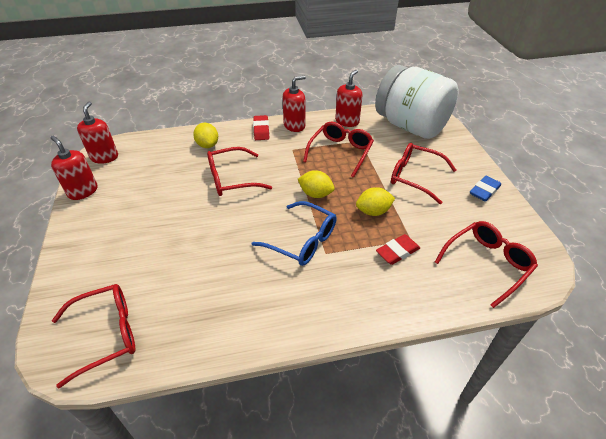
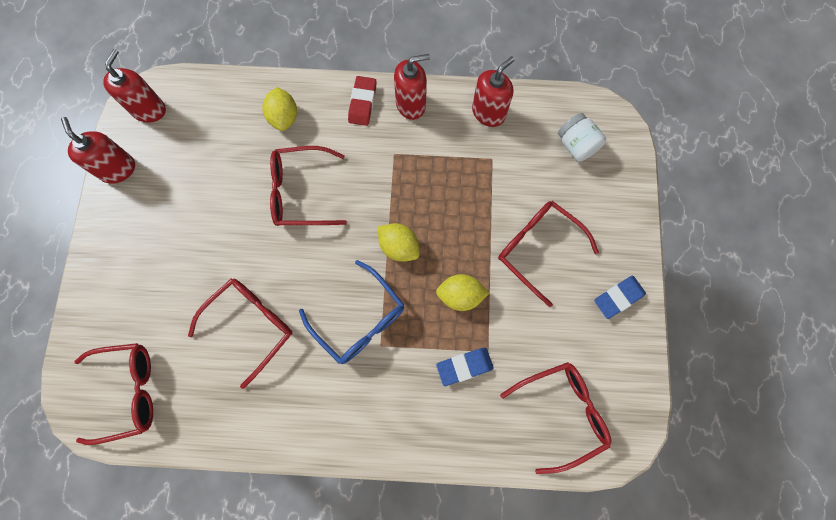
camera: 15 degrees right, 30 degrees up
red glasses [303,122,374,178] -> red glasses moved to [188,279,292,389]
white jar [375,65,459,139] -> white jar [558,113,606,162], size x0.40
red eraser [376,234,420,265] -> blue eraser [436,347,494,386]

